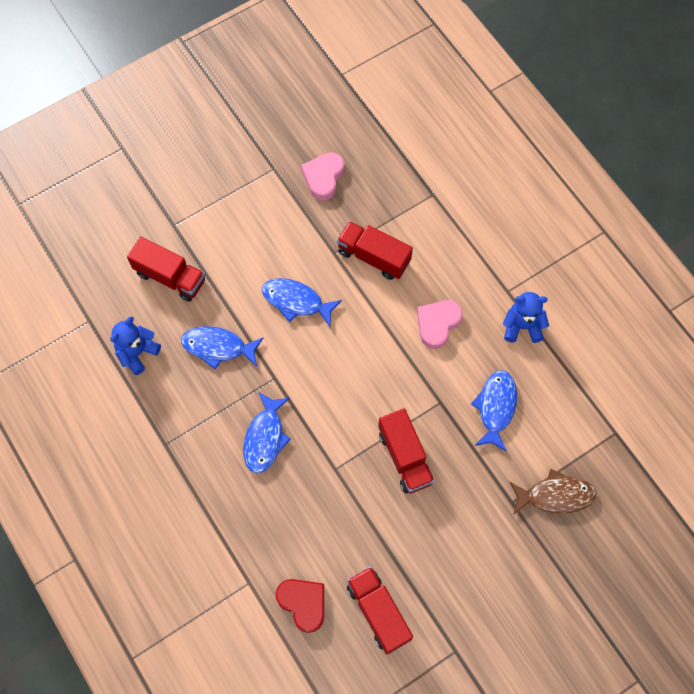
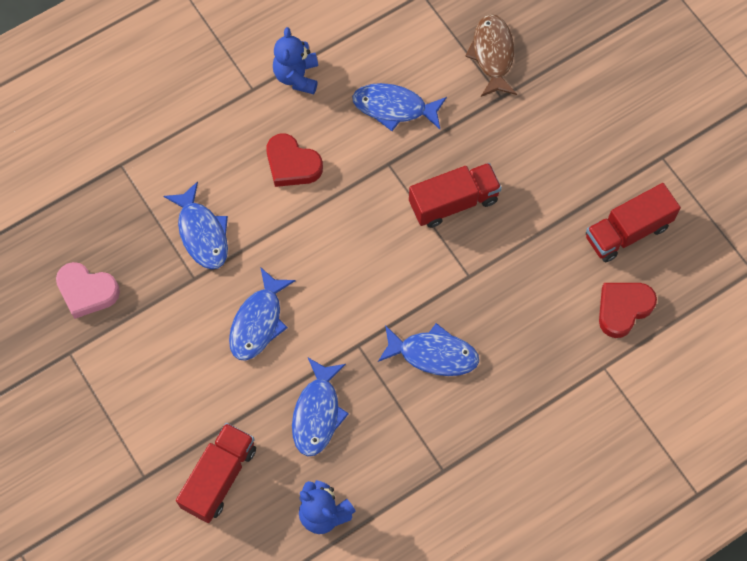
camera: 90 degrees left, 0 degrees up
red truck [337,221,413,280] -> blue fish [164,181,228,269]
pink heart [417,300,463,349] -> red heart [266,134,323,187]

